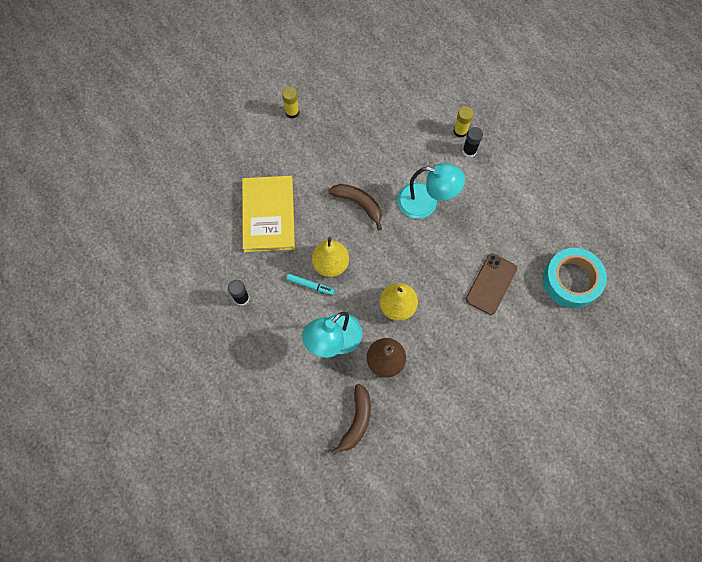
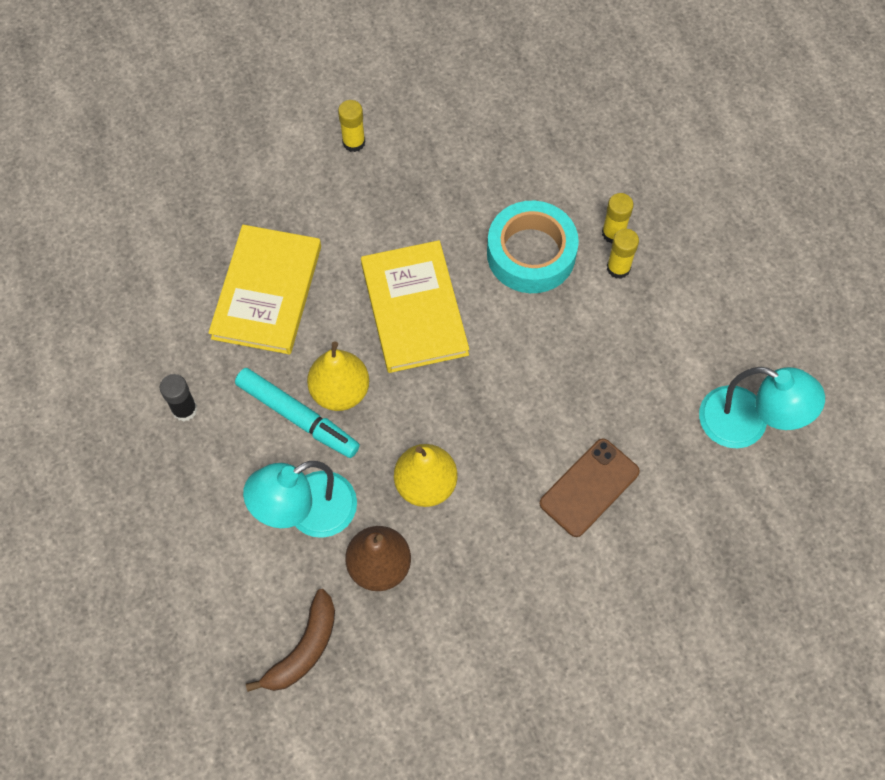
camera: 15 degrees right, 5 degrees down
turquoise marker [286,274,335,295] -> turquoise marker [235,368,360,458], size x1.76
brown banana [328,184,382,230] -> yellow book [361,240,469,373]
turquoise lamp [398,163,465,219] -> turquoise lamp moved to [699,367,825,449]
black glue stick [462,127,483,158] -> yellow glue stick [607,229,639,279]
turquoise tape [543,248,607,308] -> turquoise tape moved to [487,201,579,293]

